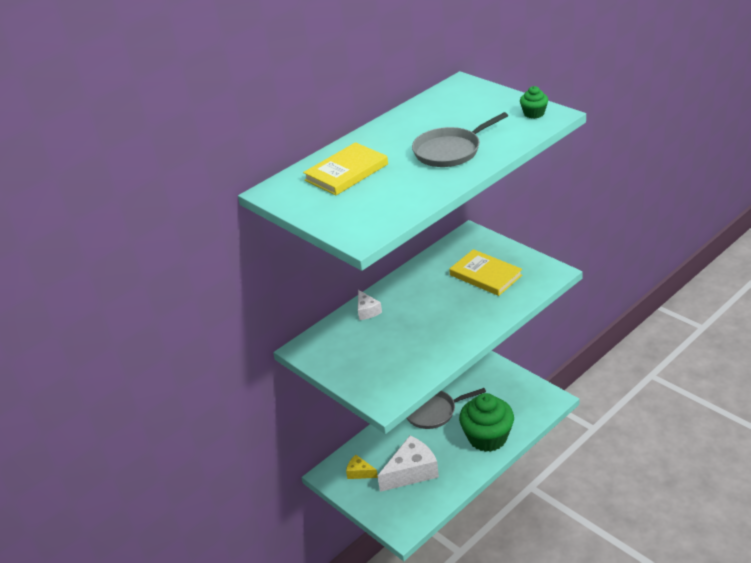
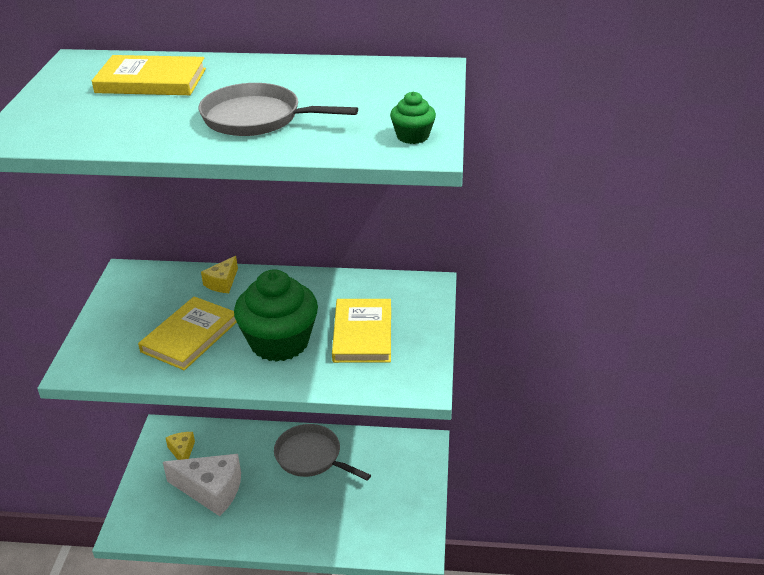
camera: 45 degrees right, 0 degrees up
white cheese [358,290,382,320] -> yellow cheese [201,256,238,293]
green cupcake [459,393,514,452] -> green cupcake moved to [234,270,318,362]
none -> yellow book [138,296,237,370]

